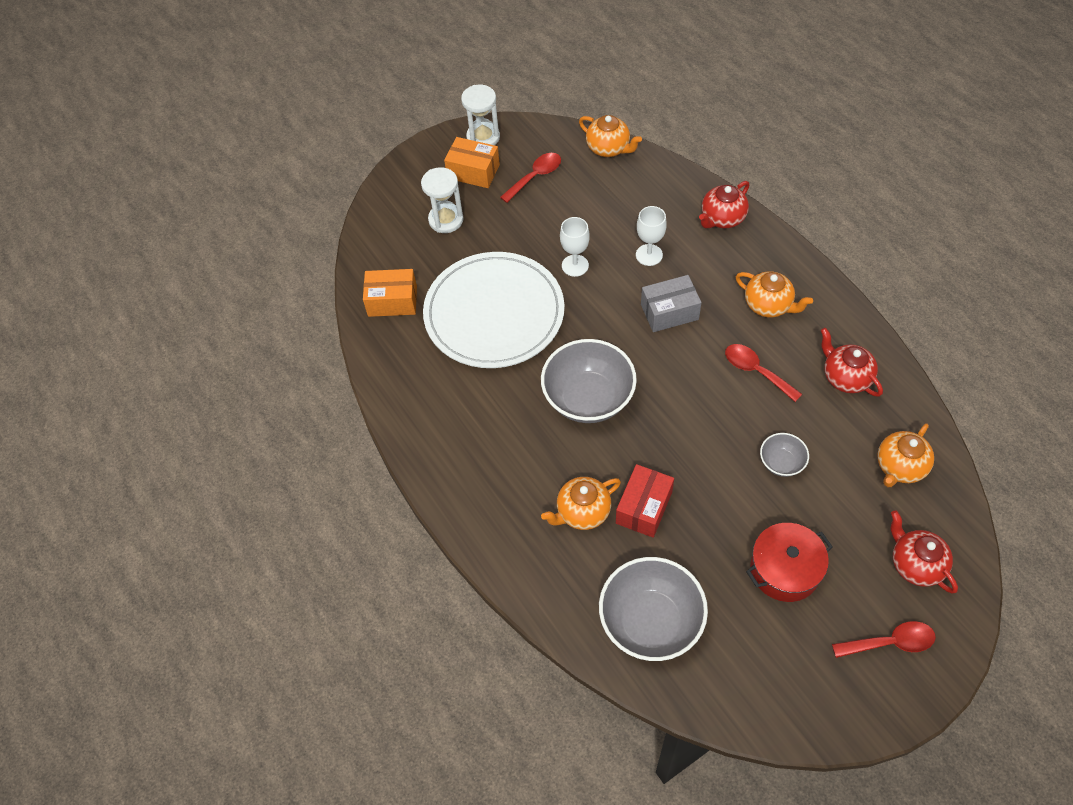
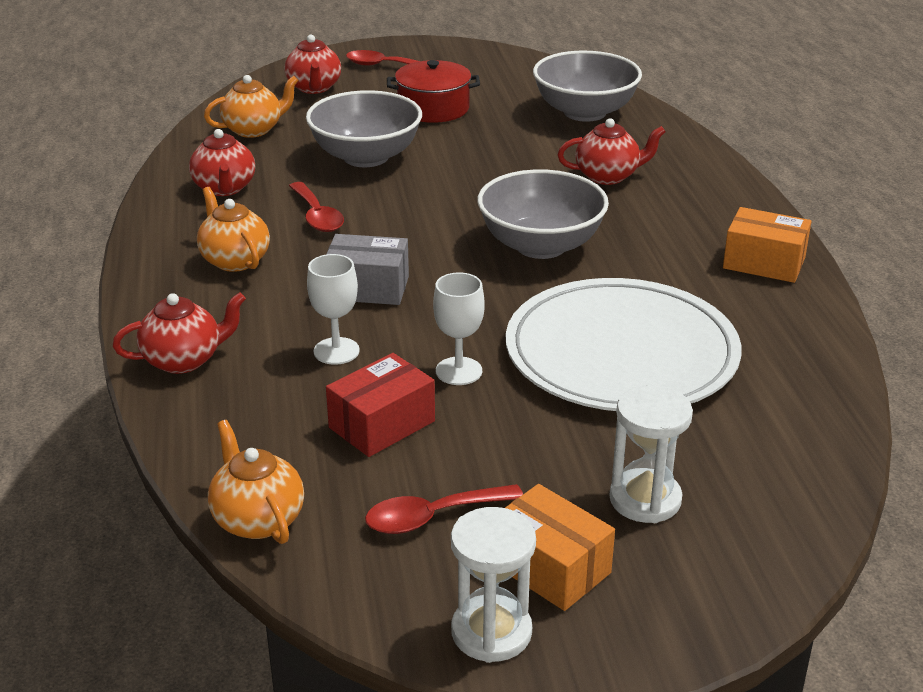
camera: 160 degrees left, 25 degrees down
orange box [363,269,417,317] -> orange box moved to [723,207,812,283]
orange teapot [541,477,621,530] -> red teapot [557,118,666,185]
red box [616,464,674,538] -> red box moved to [326,353,435,457]
grey bowl [760,433,809,477] -> grey bowl [306,90,422,167], size x2.03

